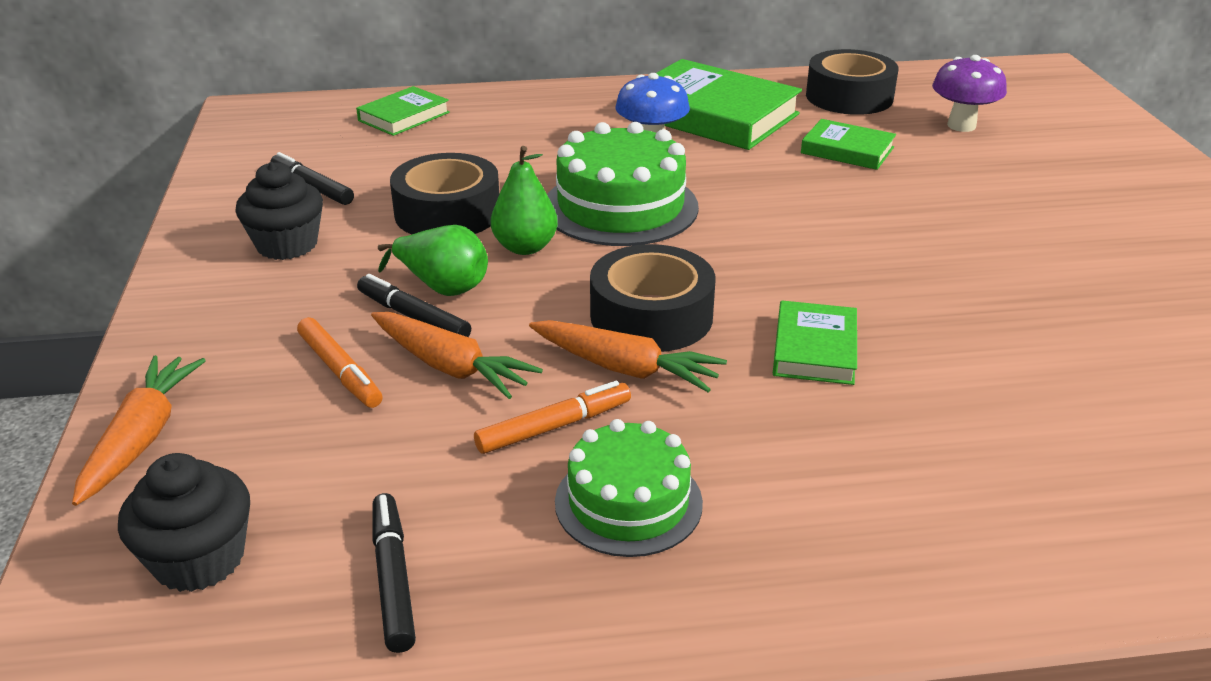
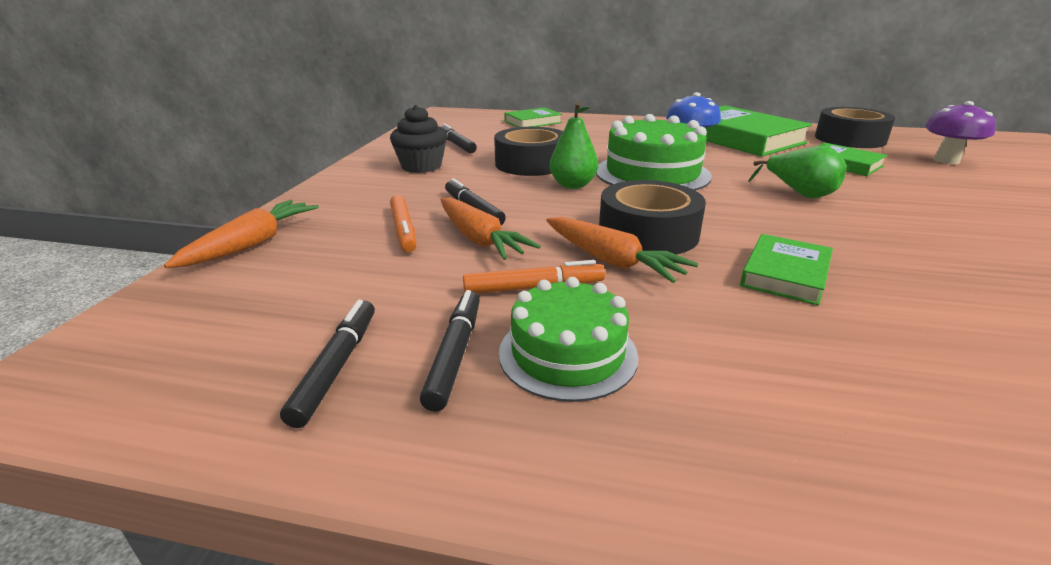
camera: 20 degrees right, 5 degrees down
black cupcake [118,453,250,592] -> none
green pear [378,225,488,296] -> green pear moved to [748,146,847,198]
none -> black marker [420,290,480,412]

